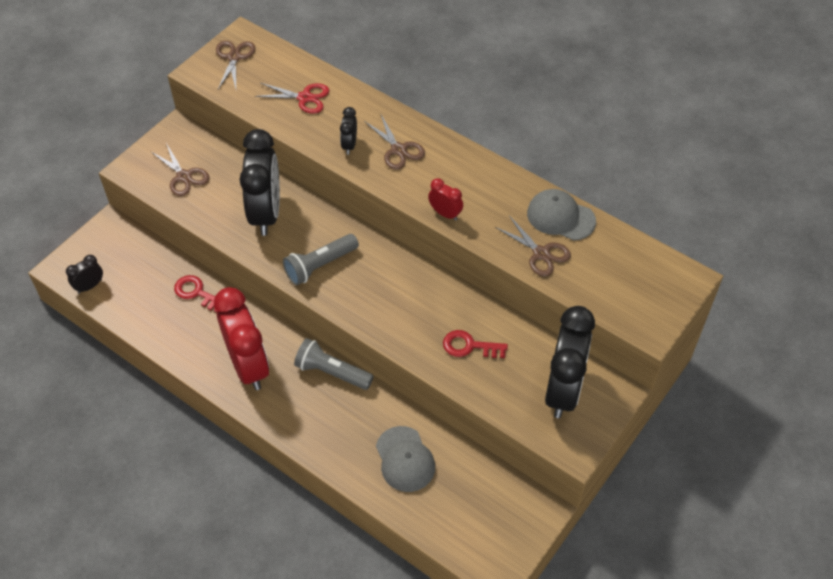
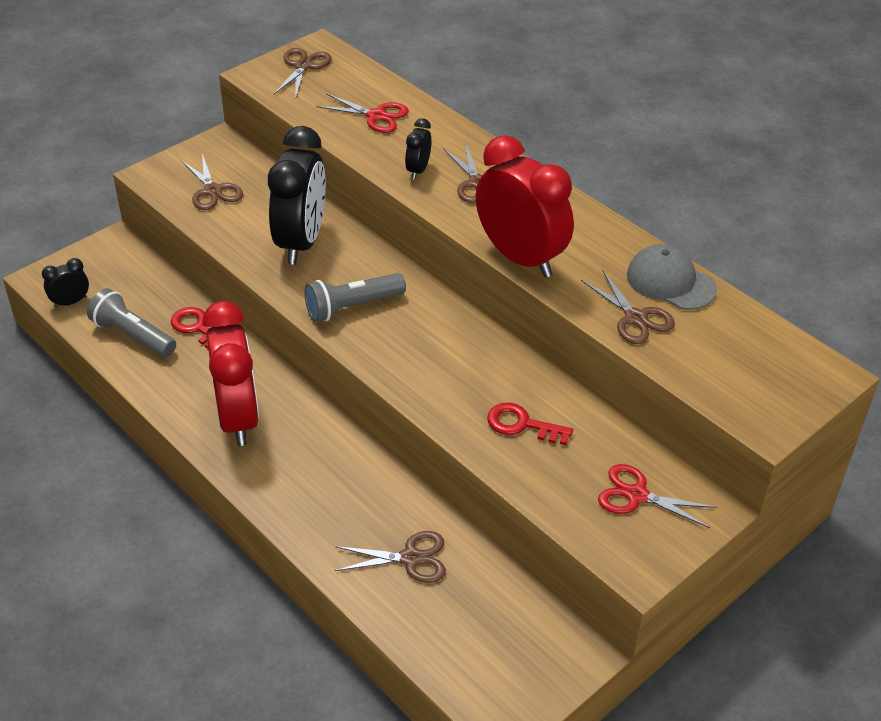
camera: 10 degrees right, 10 degrees down
grey flashlight [294,338,374,390] -> grey flashlight moved to [87,288,176,357]
grey cap [376,426,435,492] -> brown scissors [335,531,446,583]
red clock [428,178,463,221] -> red clock [476,135,574,278], size x2.25
black clock [545,306,595,418] -> red scissors [598,464,717,528]

